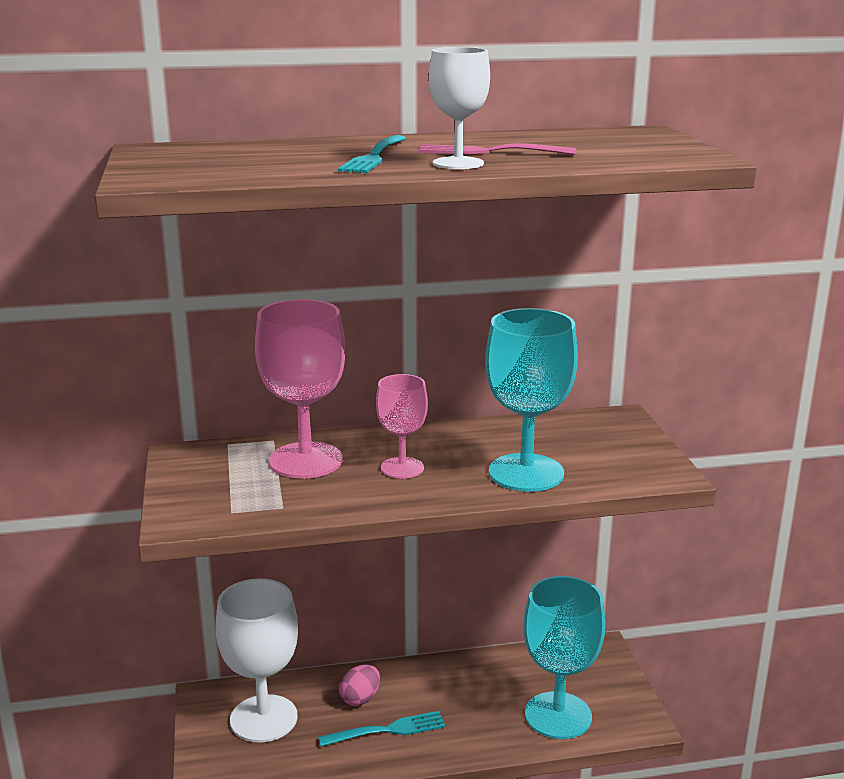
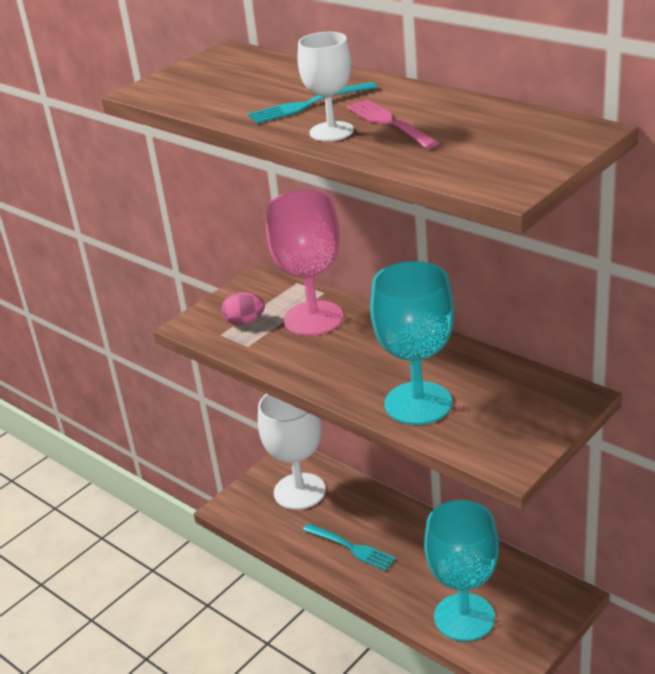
camera: 55 degrees right, 10 degrees up
pink egg [339,664,380,706] -> pink egg moved to [221,292,265,325]
pink goblet [376,374,428,479] -> none

